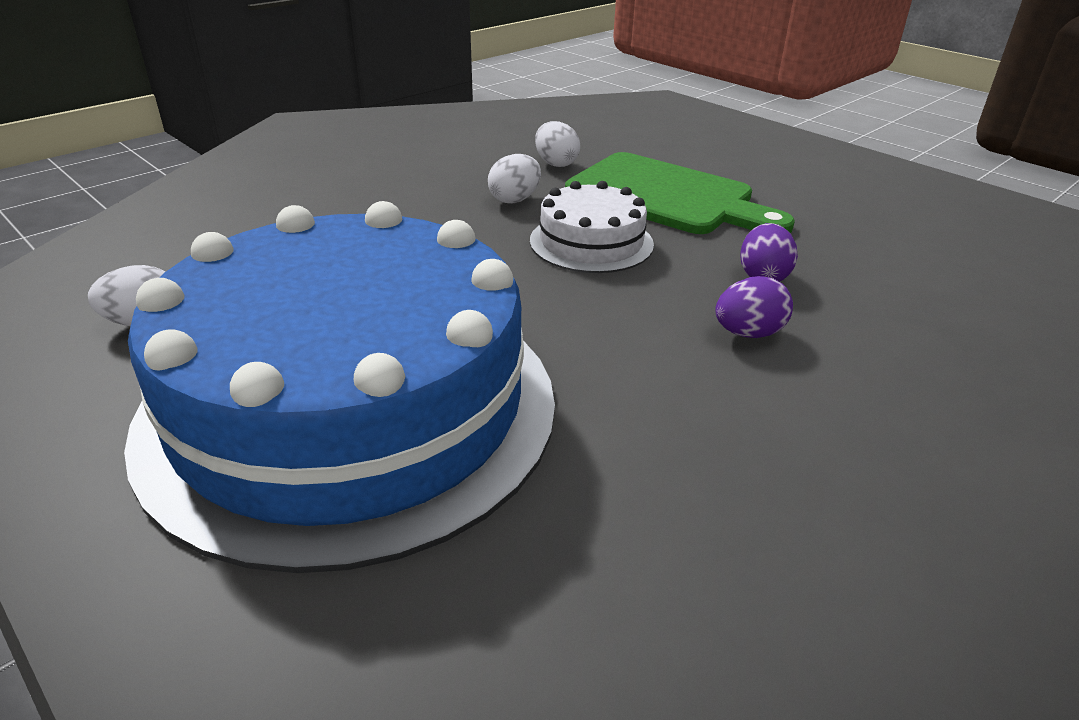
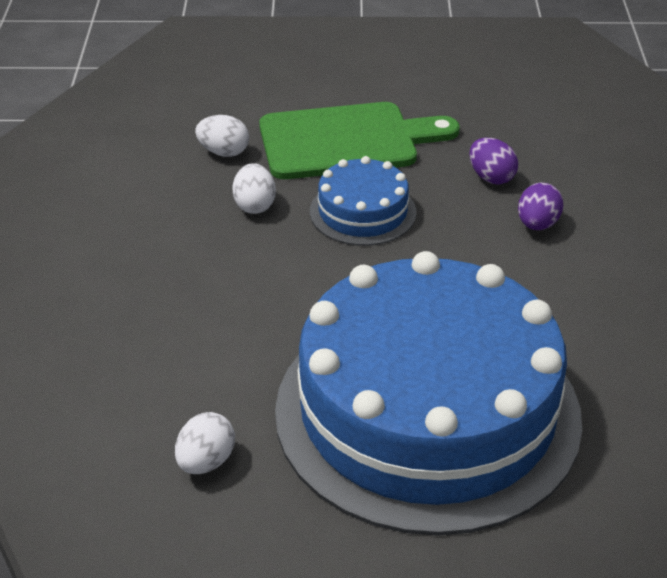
camera: 45 degrees left, 5 degrees up
white cake [530,181,654,273] -> blue cake [310,156,416,246]

